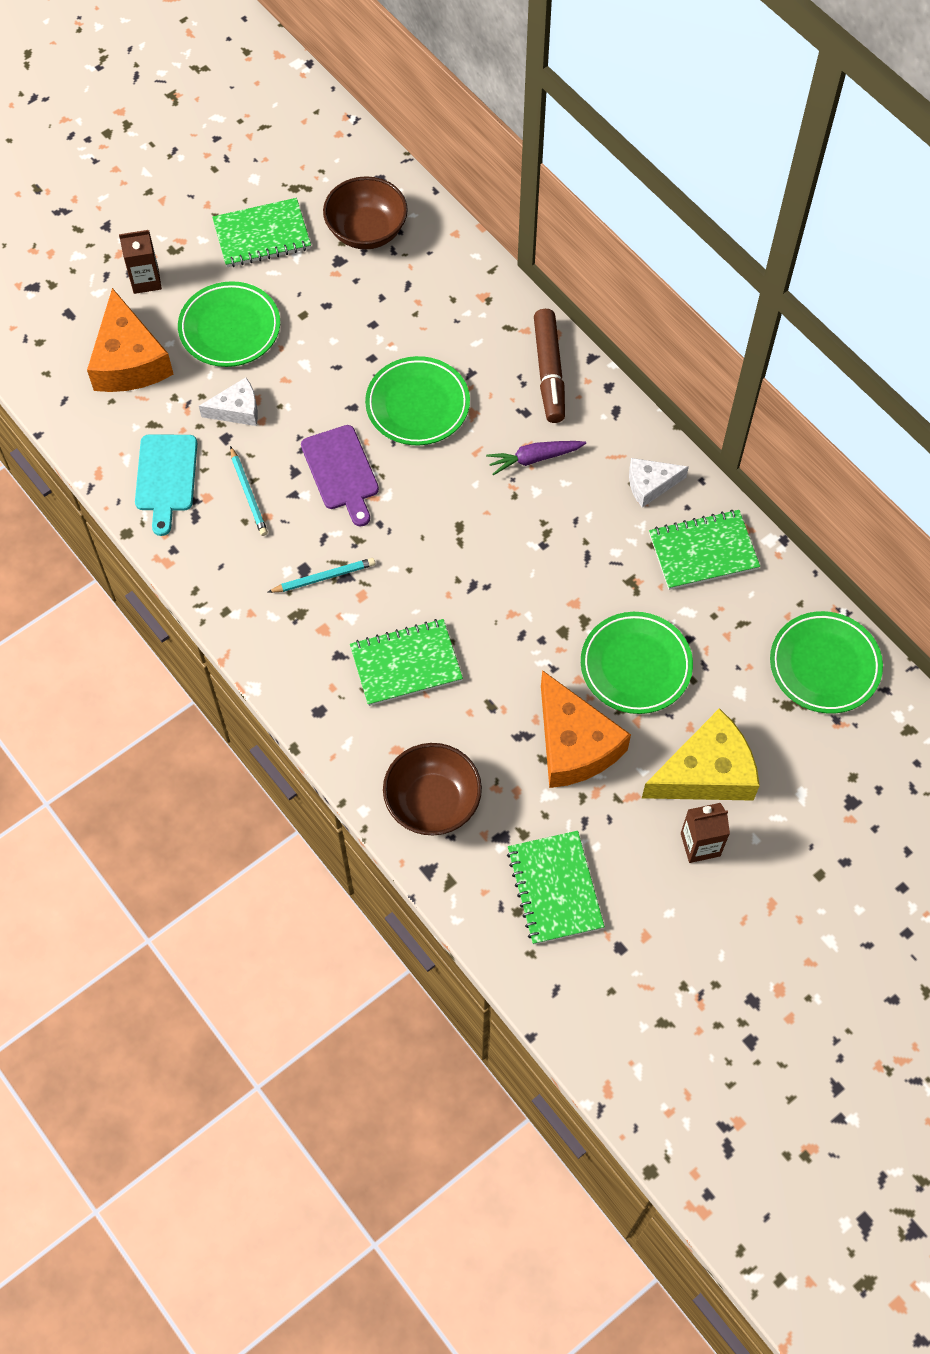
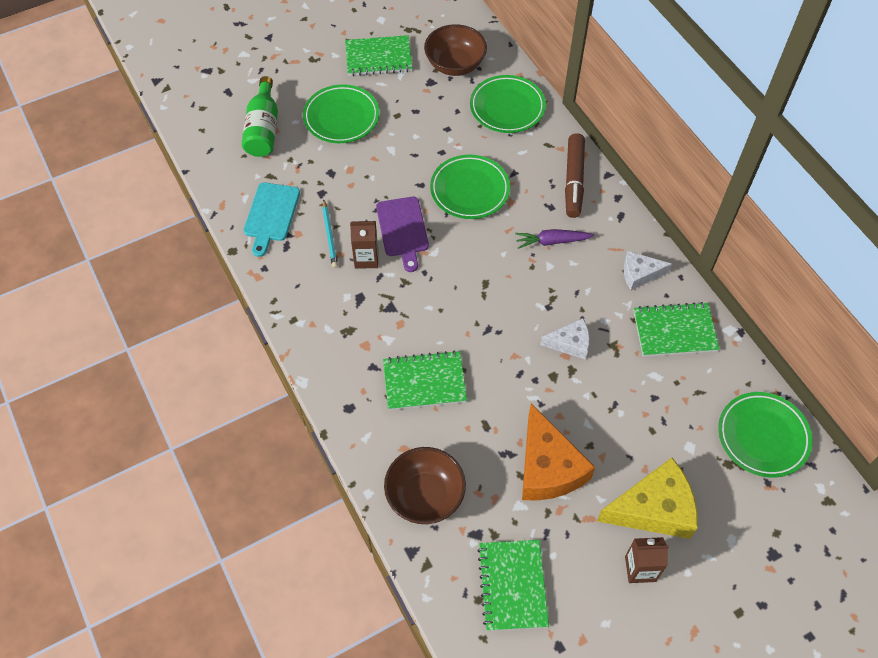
camera: 10 degrees right, 5 degrees down
orange cheese [87,288,173,392] -> green bottle [242,76,278,157]
brown carton [119,230,162,294] -> brown carton moved to [350,221,378,269]
white cheese [199,377,258,426] -> white cheese moved to [540,318,590,360]
turquoise pencil [268,558,375,593] -> none
green plate [581,612,693,714] -> green plate moved to [470,75,546,133]

